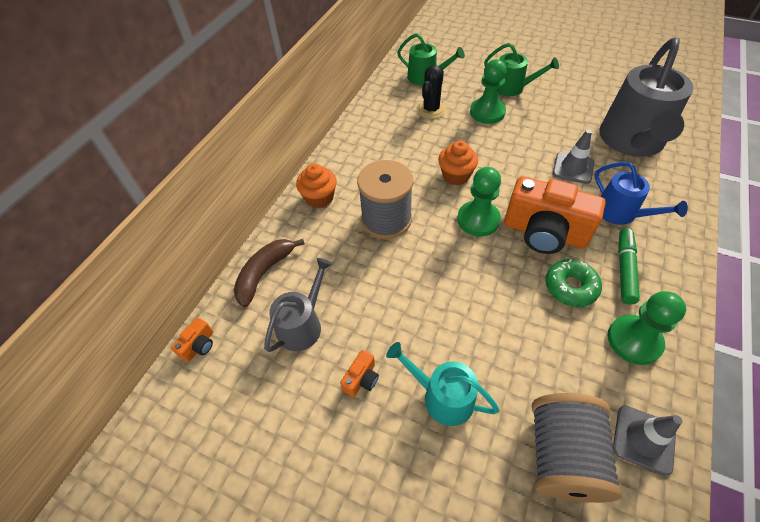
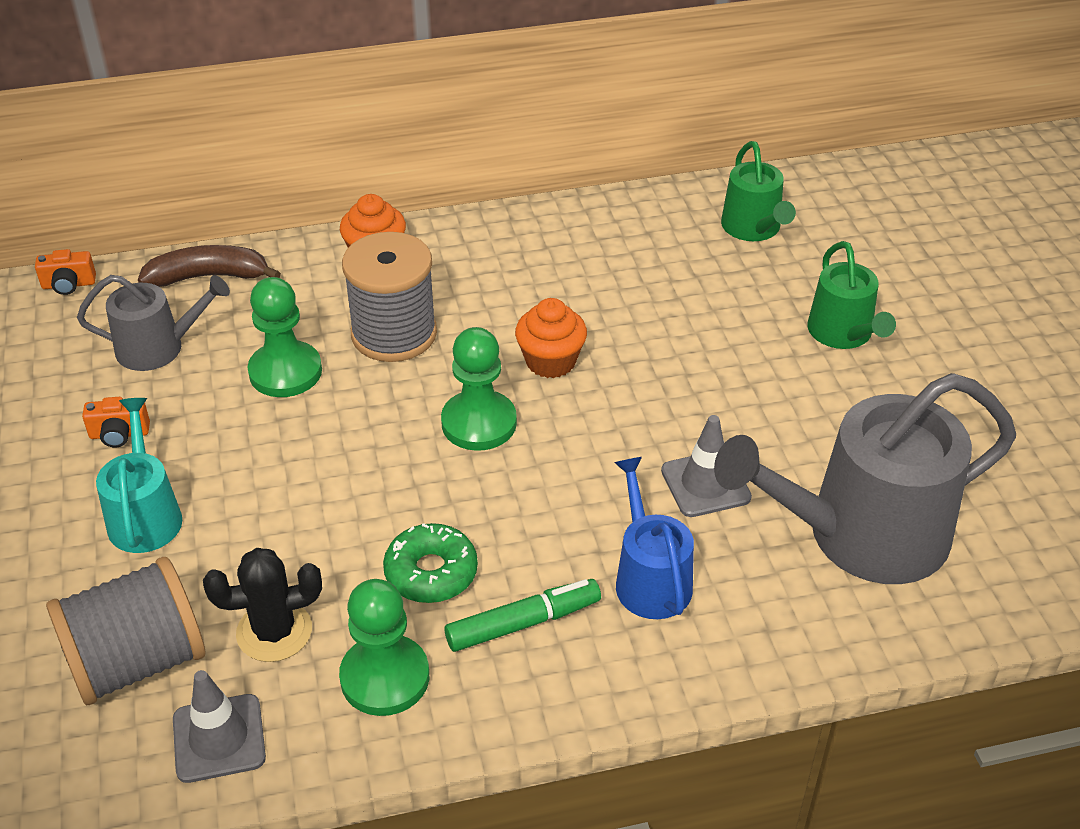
camera: 50 degrees right, 10 degrees down
black cactus [416,65,446,119] -> black cactus moved to [203,548,322,662]
green pawn [470,59,507,124] -> green pawn moved to [247,277,322,397]
orange camera [504,176,606,254] -> none
blue watering can [595,162,688,225] -> blue watering can turned 150 degrees clockwise [614,457,694,619]

